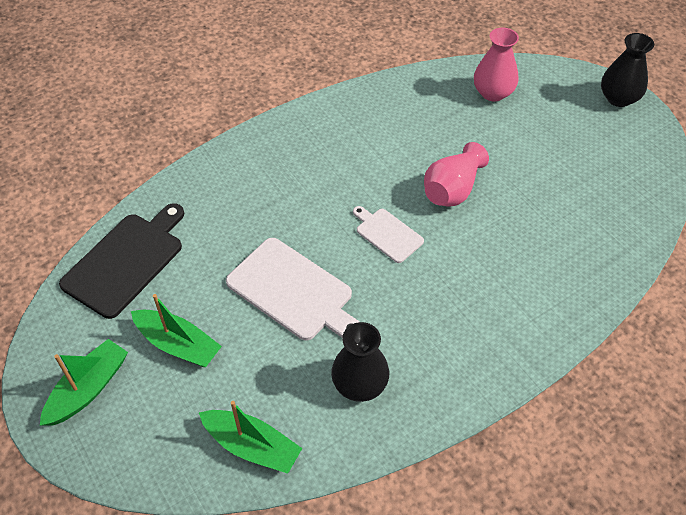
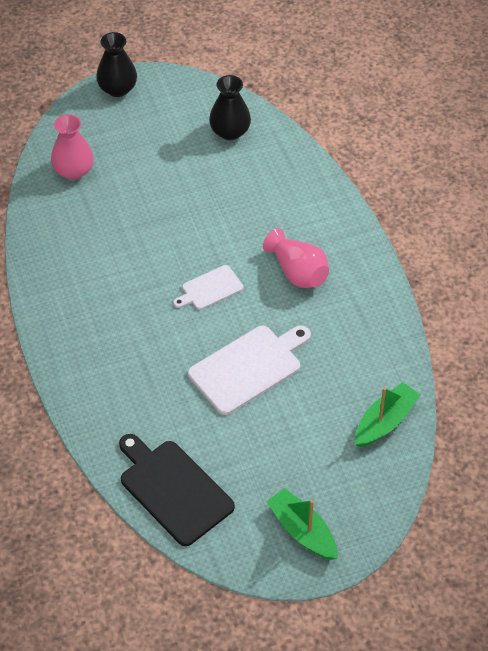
camera: 75 degrees left, 0 degrees up
green boat [131,294,222,367] -> none
black vase [331,322,389,402] -> black vase moved to [209,75,251,140]
pink vase [424,142,489,206] -> pink vase moved to [263,228,329,288]

